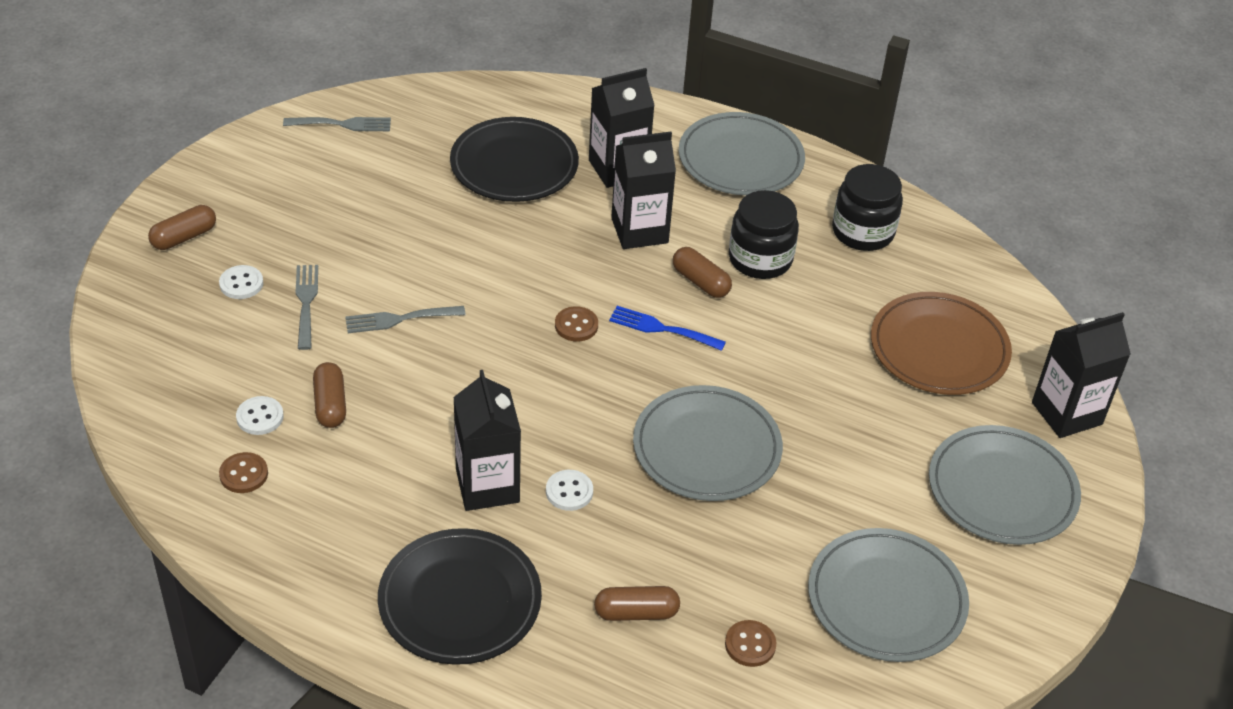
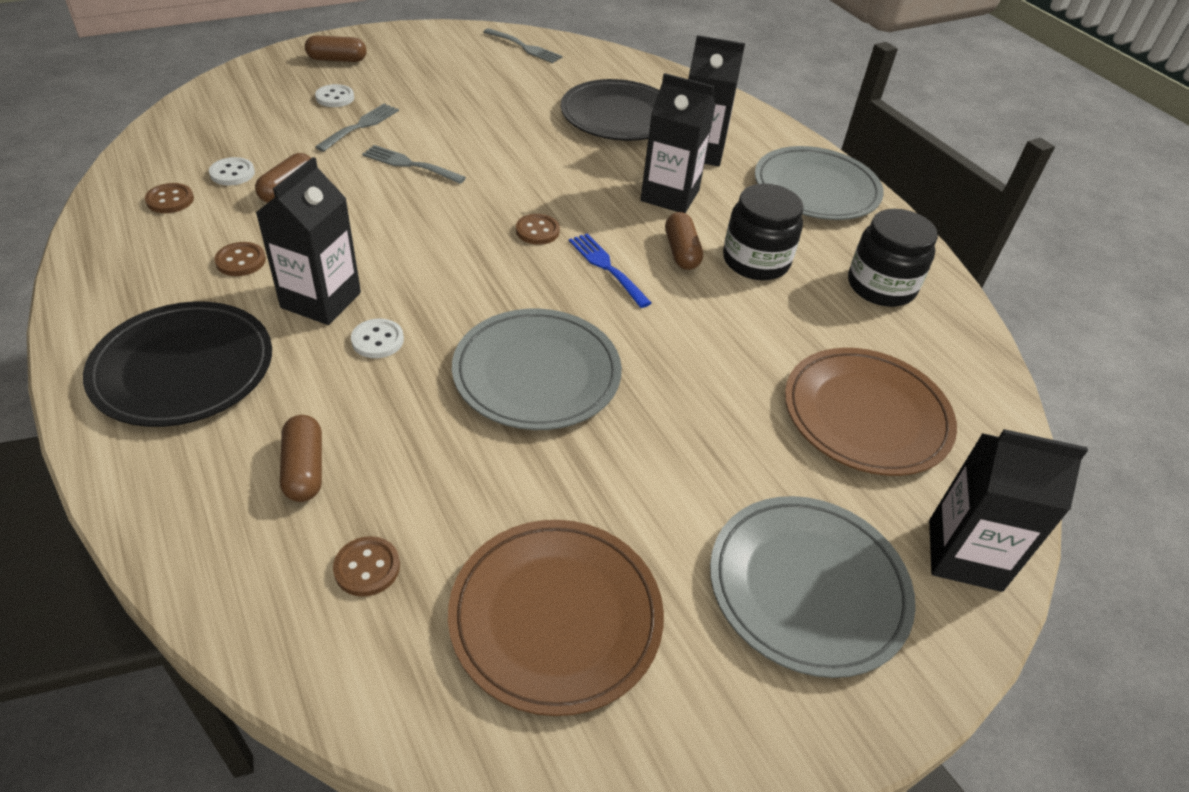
camera: 35 degrees right, 0 degrees up
brown capsule [594,586,680,621] -> brown capsule turned 45 degrees clockwise [280,415,322,502]
grey plate [808,528,969,662] -> brown plate [448,520,664,716]
none -> brown button [214,242,266,276]

